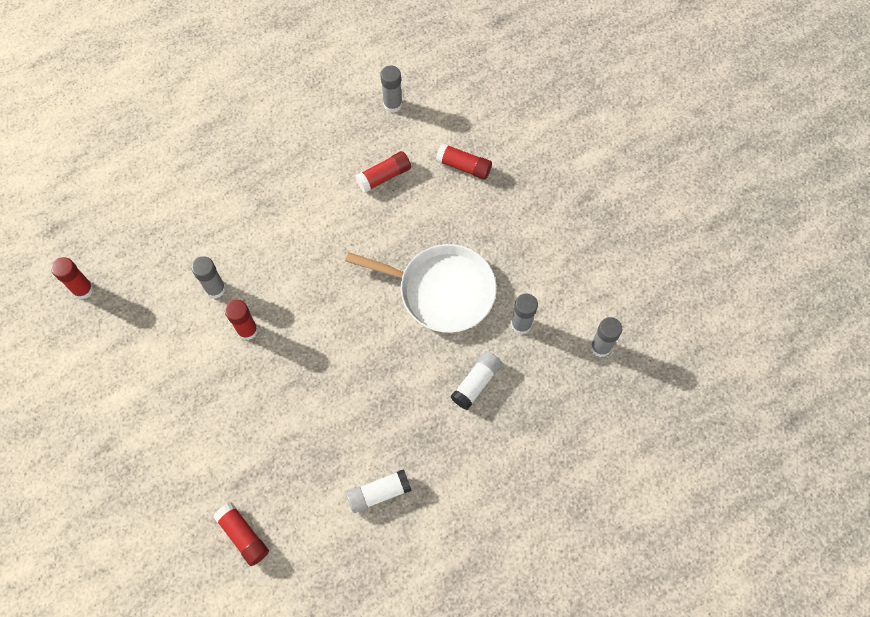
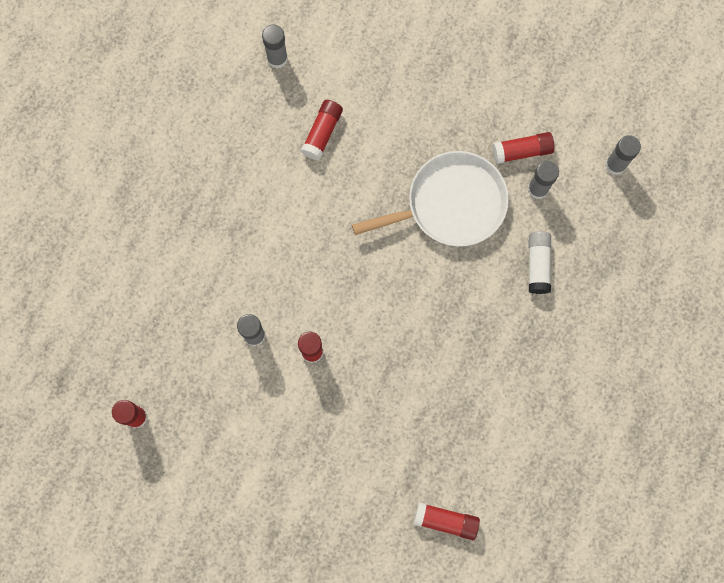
camera: 35 degrees left, 10 degrees up
white glue stick [346,469,411,513] -> none
red glue stick [436,143,492,180] -> red glue stick moved to [493,132,555,164]

